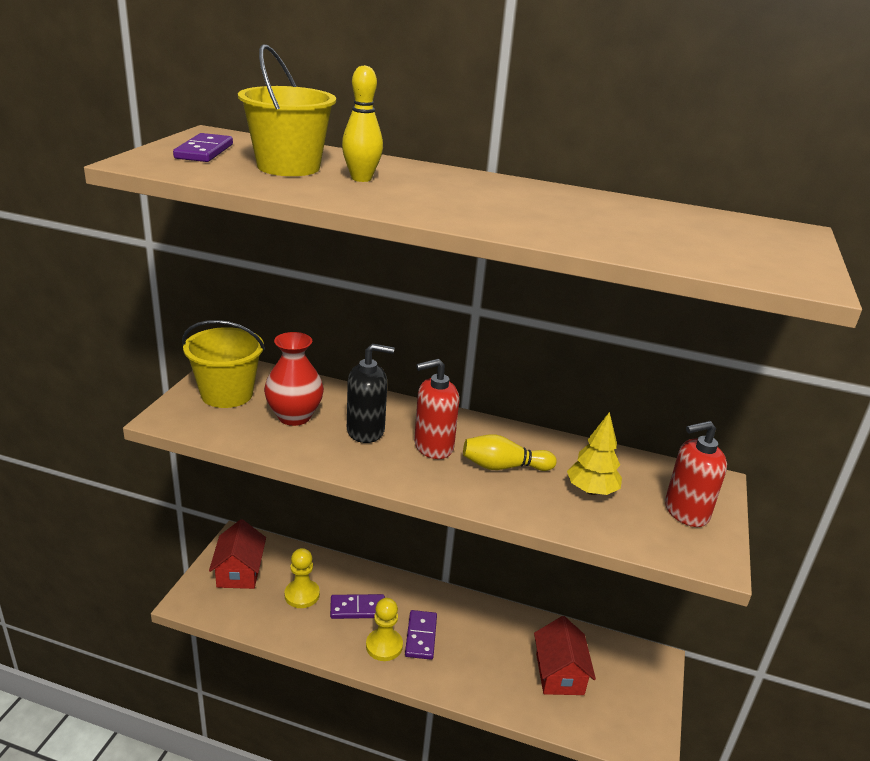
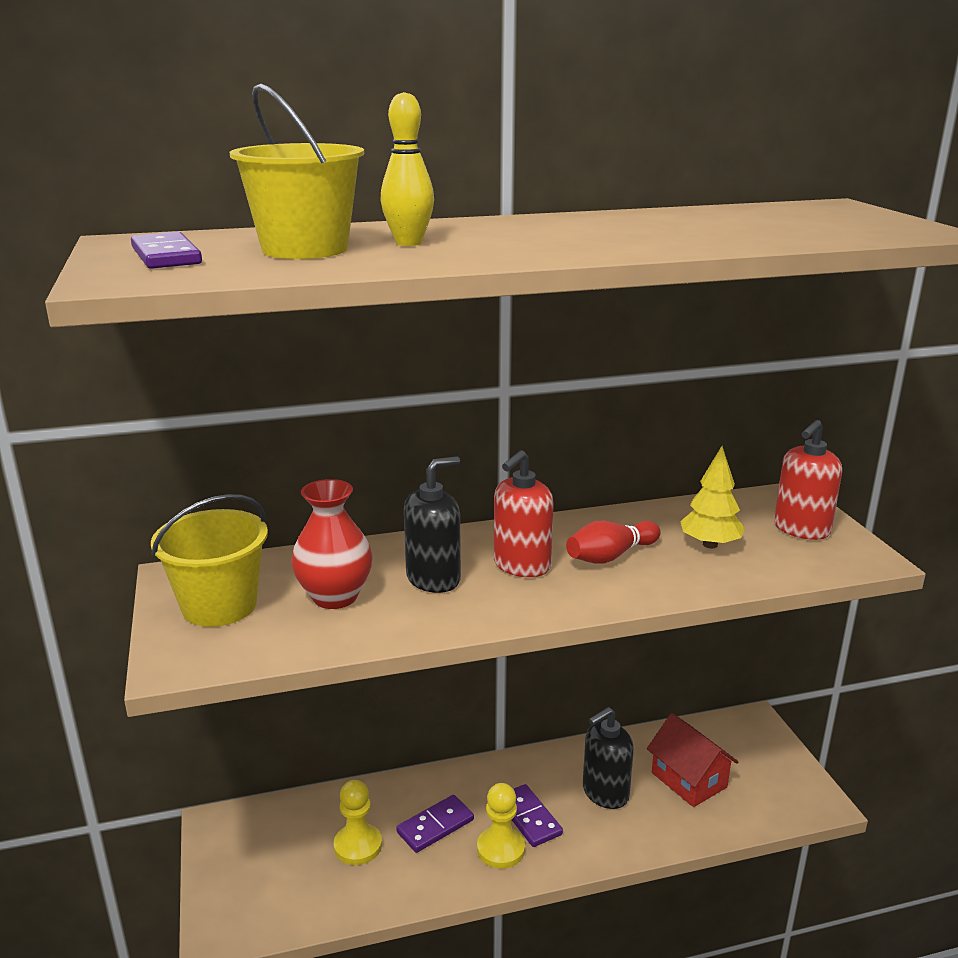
camera: 30 degrees left, 5 degrees down
red house [209,519,266,589] -> none
yellow bowling pin [463,434,557,471] -> red bowling pin [566,520,661,564]
none -> black soap dispenser [583,707,634,809]

